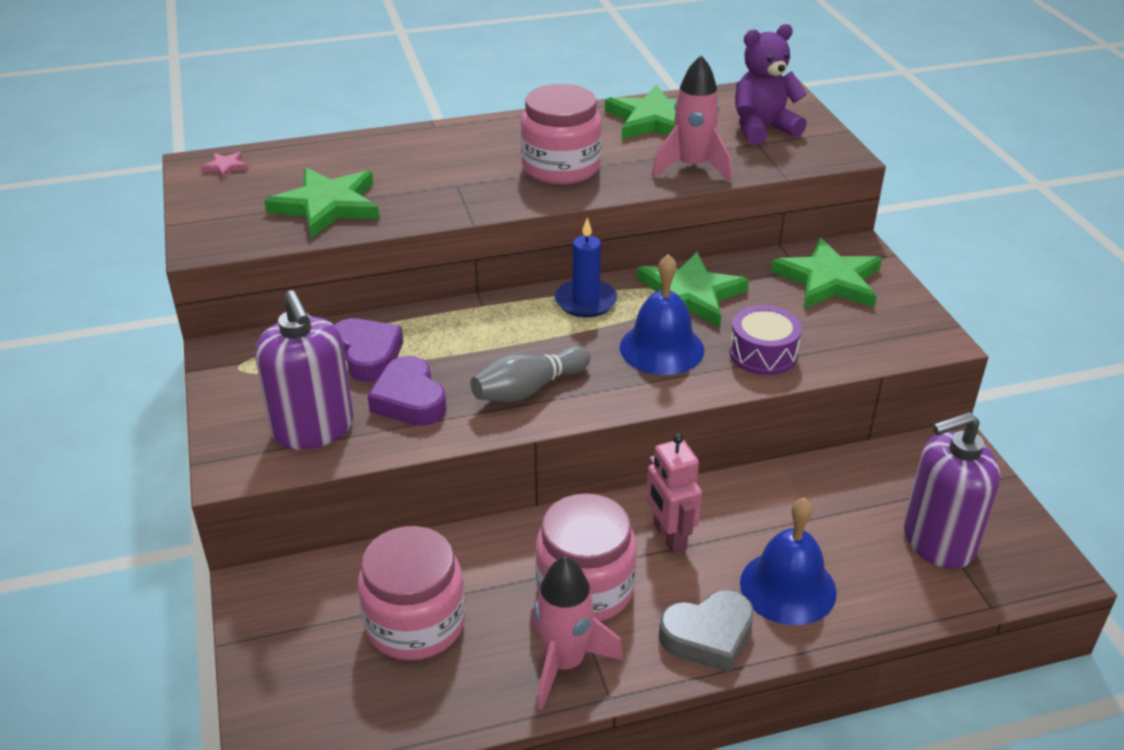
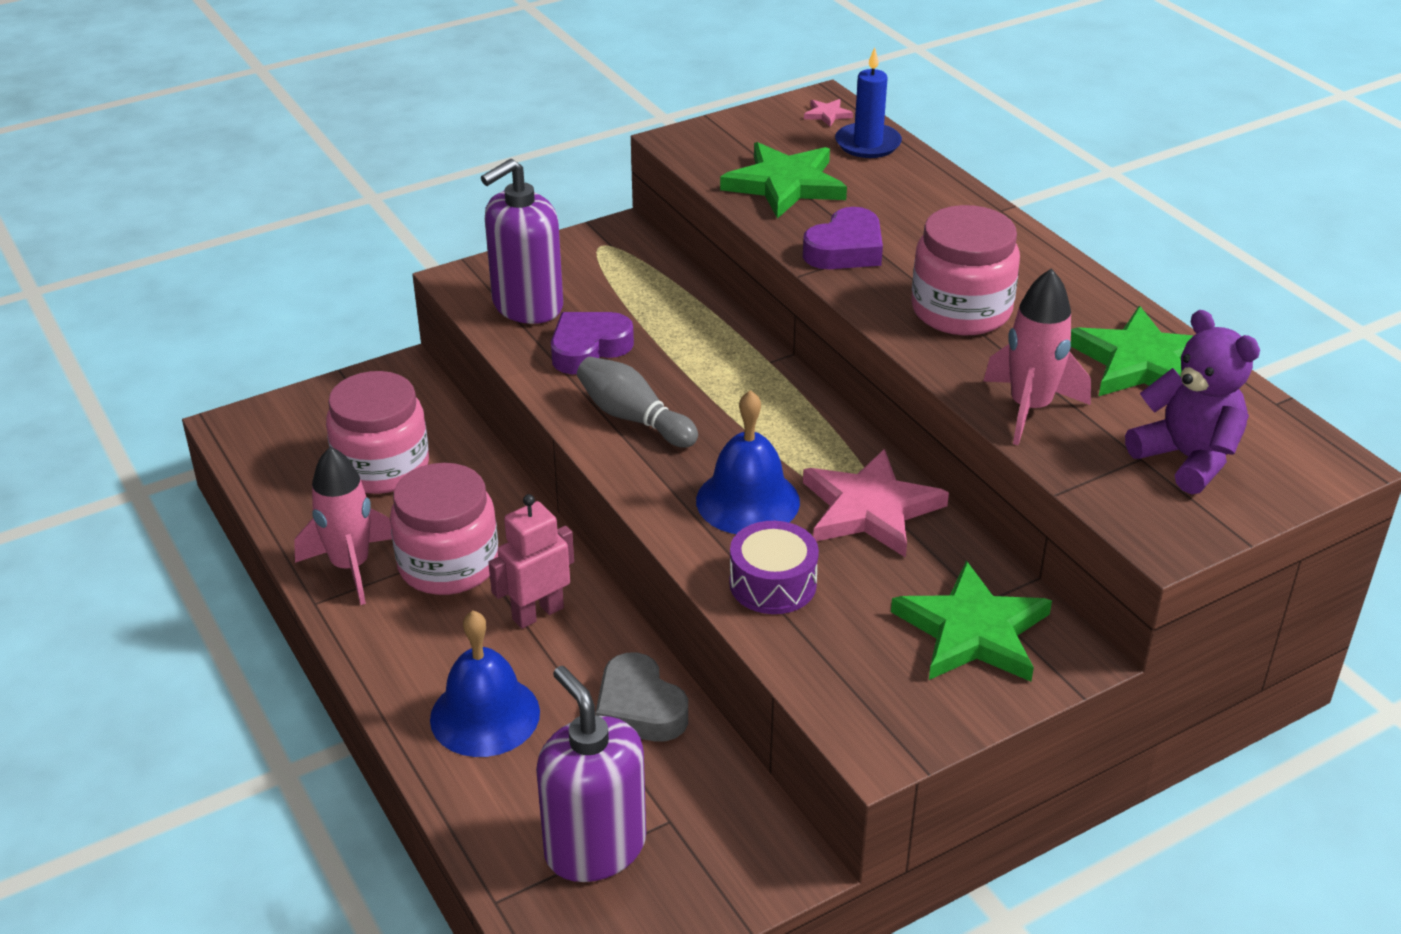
camera: 75 degrees right, 0 degrees up
purple heart [335,318,403,382] -> purple heart moved to [803,207,883,269]
blue candle [555,218,617,317] -> blue candle moved to [835,47,902,158]
green star [637,252,749,327] -> pink star [803,449,949,558]
grey heart [659,590,754,672] -> grey heart moved to [595,652,688,742]

